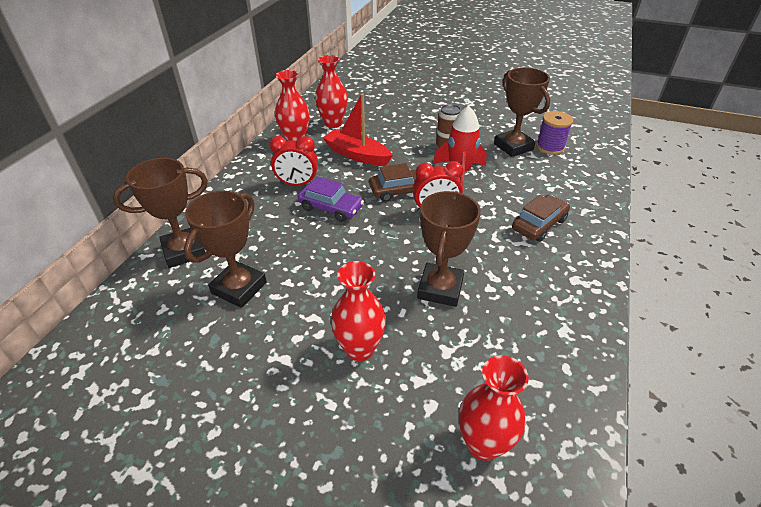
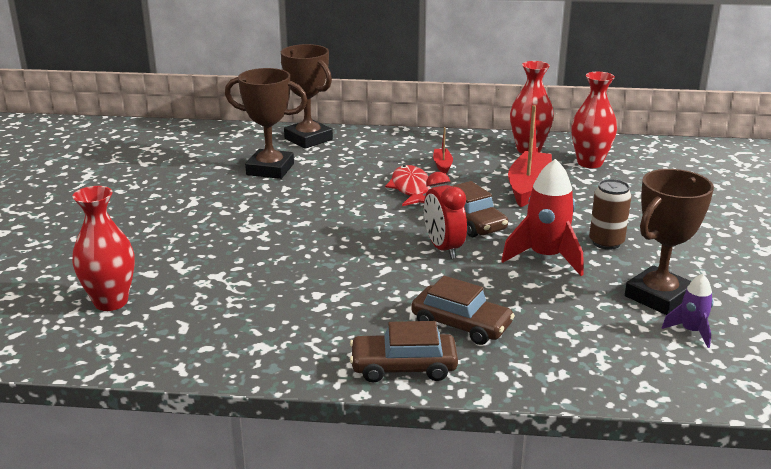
camera: 75 degrees right, 15 degrees down
red clock [270,136,318,186] -> red boat [433,127,453,174]
purple car [298,176,364,222] -> red fish [385,165,430,206]
red vase [331,261,386,361] -> none
brown trophy [417,191,481,307] -> none
purple spool [536,111,573,155] -> purple rocket [662,274,713,348]
none -> brown car [350,321,458,382]

